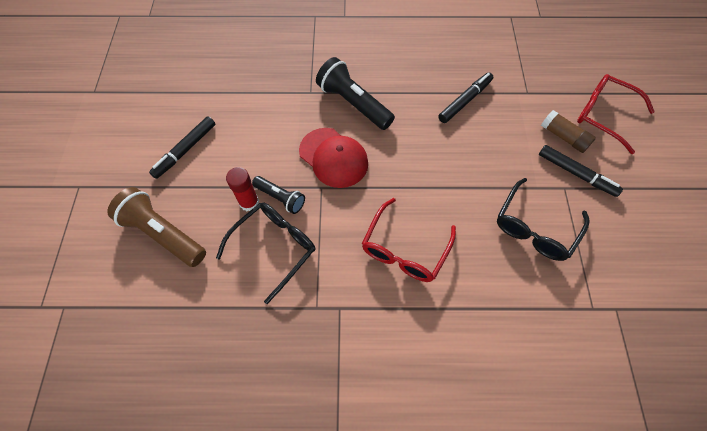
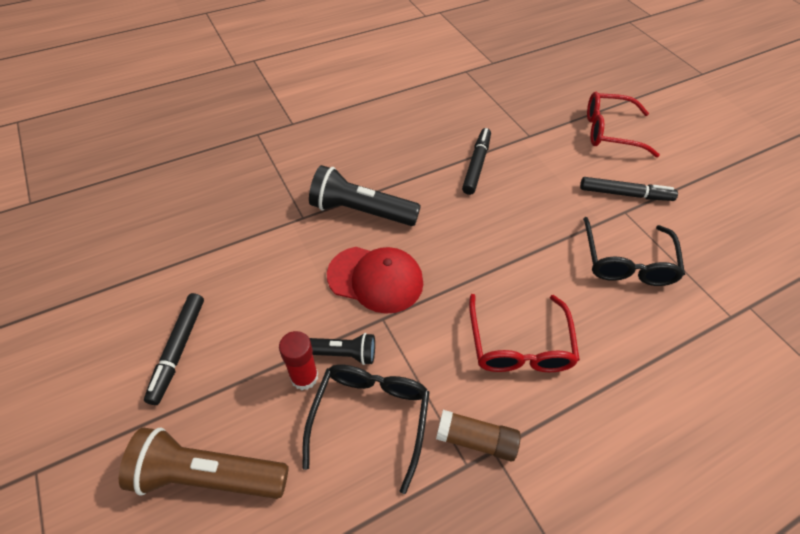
camera: 30 degrees left, 10 degrees down
brown glue stick [541,110,596,153] -> brown glue stick moved to [436,410,521,461]

